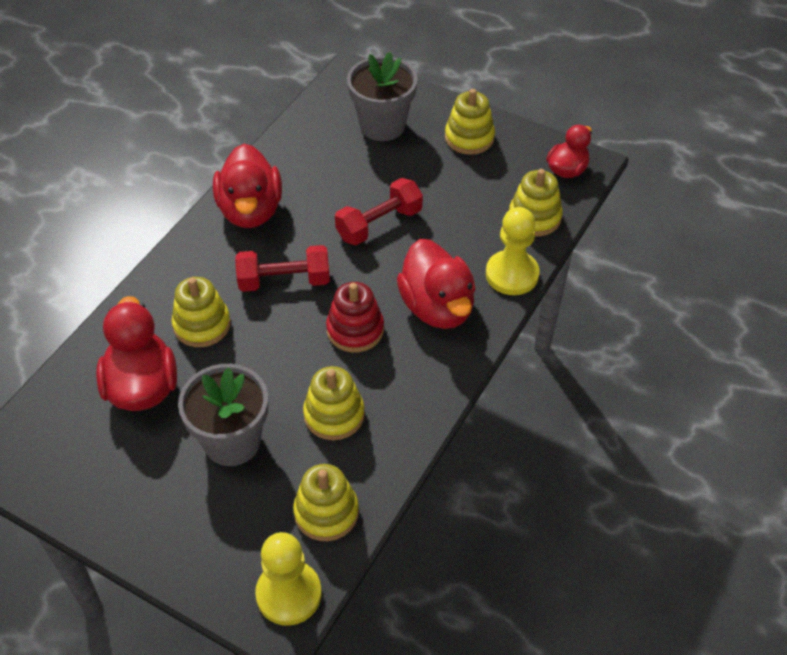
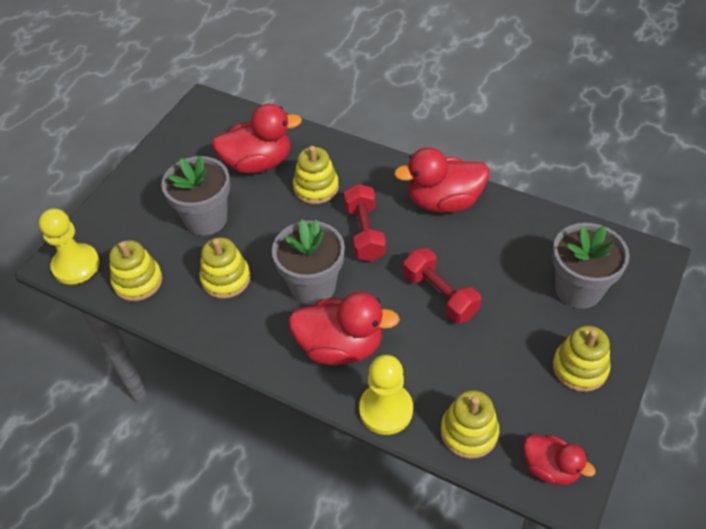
camera: 90 degrees right, 0 degrees up
red stacking toy [326,282,384,353] -> grey flower pot [272,219,345,305]
red duck [397,239,476,329] -> red duck turned 150 degrees counterclockwise [288,292,400,365]

